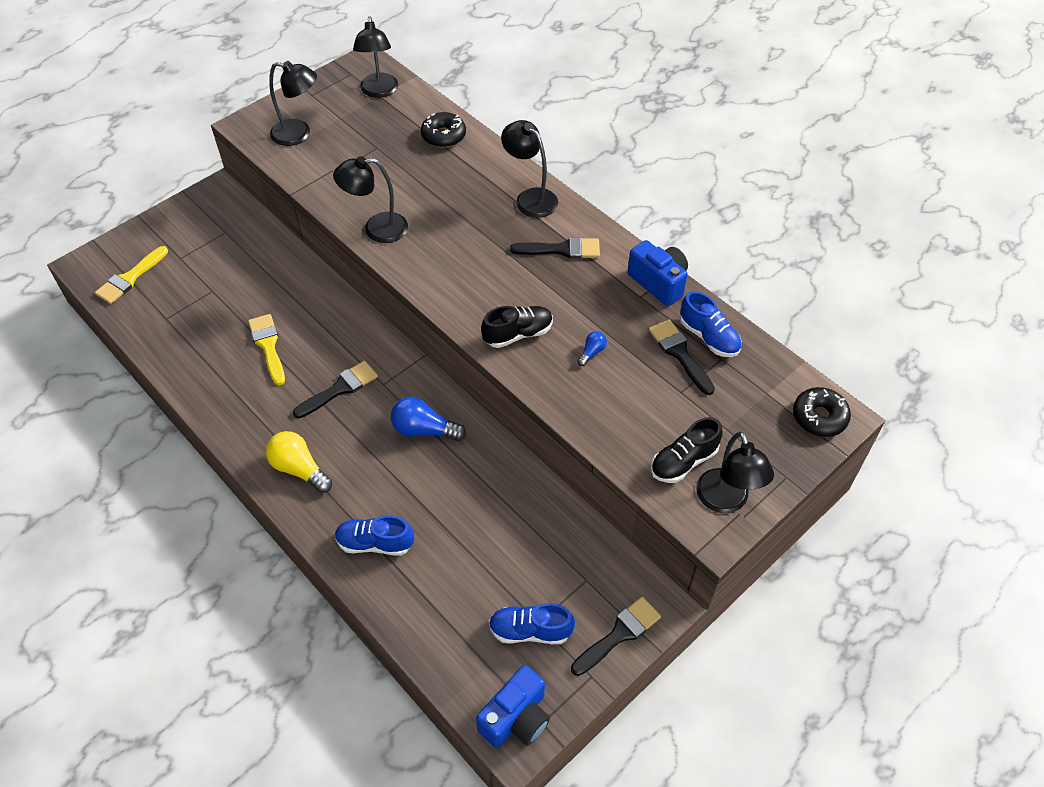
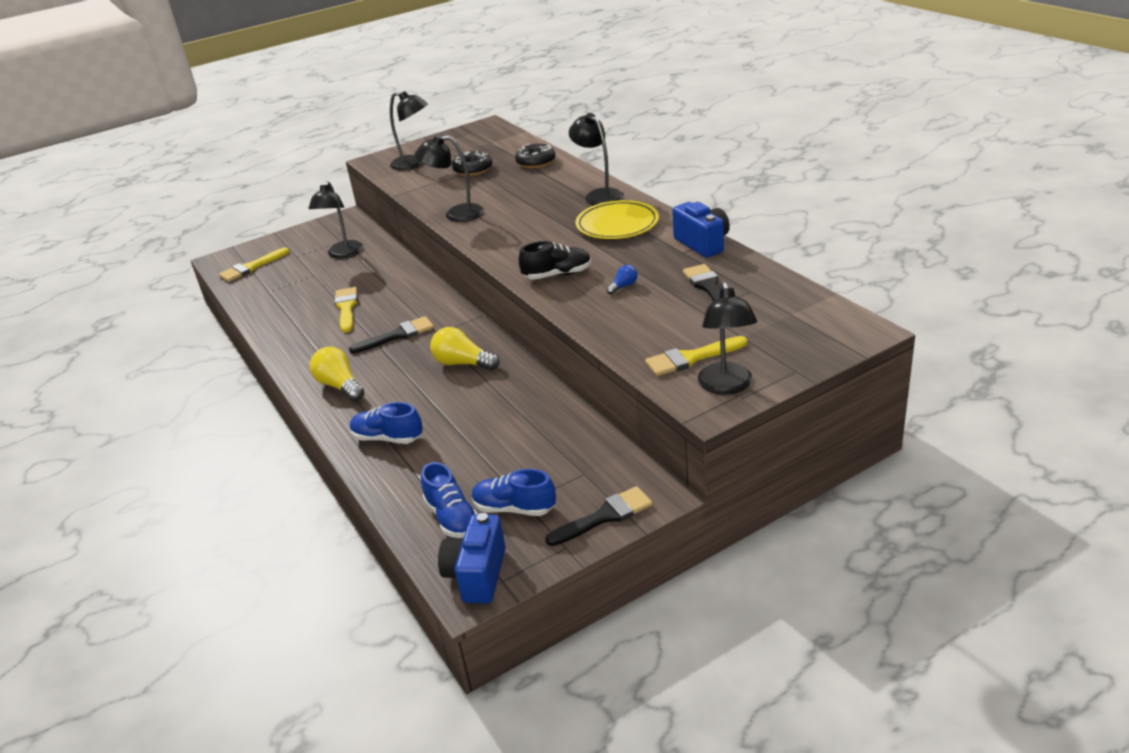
camera: 15 degrees right, 20 degrees down
black lamp [353,16,398,98] -> black lamp moved to [308,181,364,259]
blue light bulb [391,397,466,441] -> yellow light bulb [430,327,499,370]
blue camera [476,665,550,748] -> blue camera turned 135 degrees clockwise [438,513,506,603]
black brush [510,237,600,259] -> yellow plate [576,200,659,239]
black shoe [651,417,723,483] -> yellow brush [645,336,747,376]
blue shoe [680,291,742,357] -> blue shoe moved to [421,462,477,538]
black donut [793,387,851,437] -> black donut moved to [452,150,492,176]

